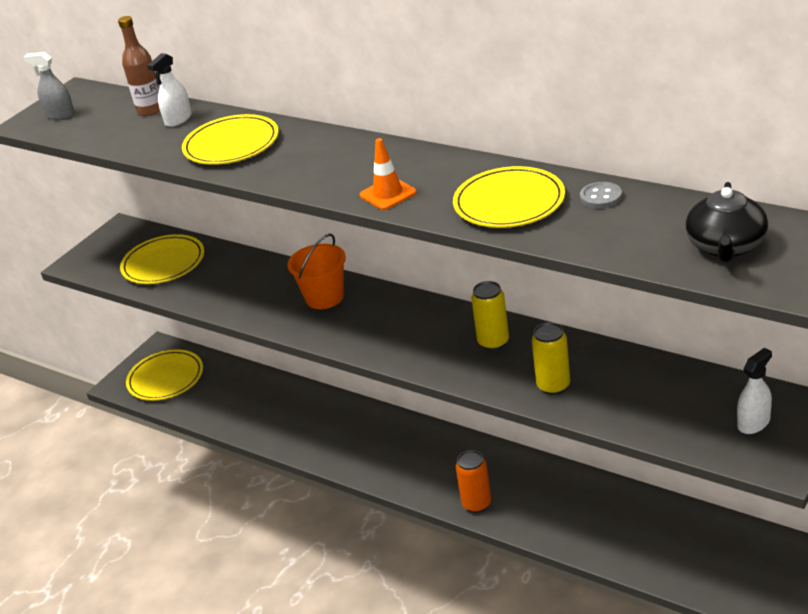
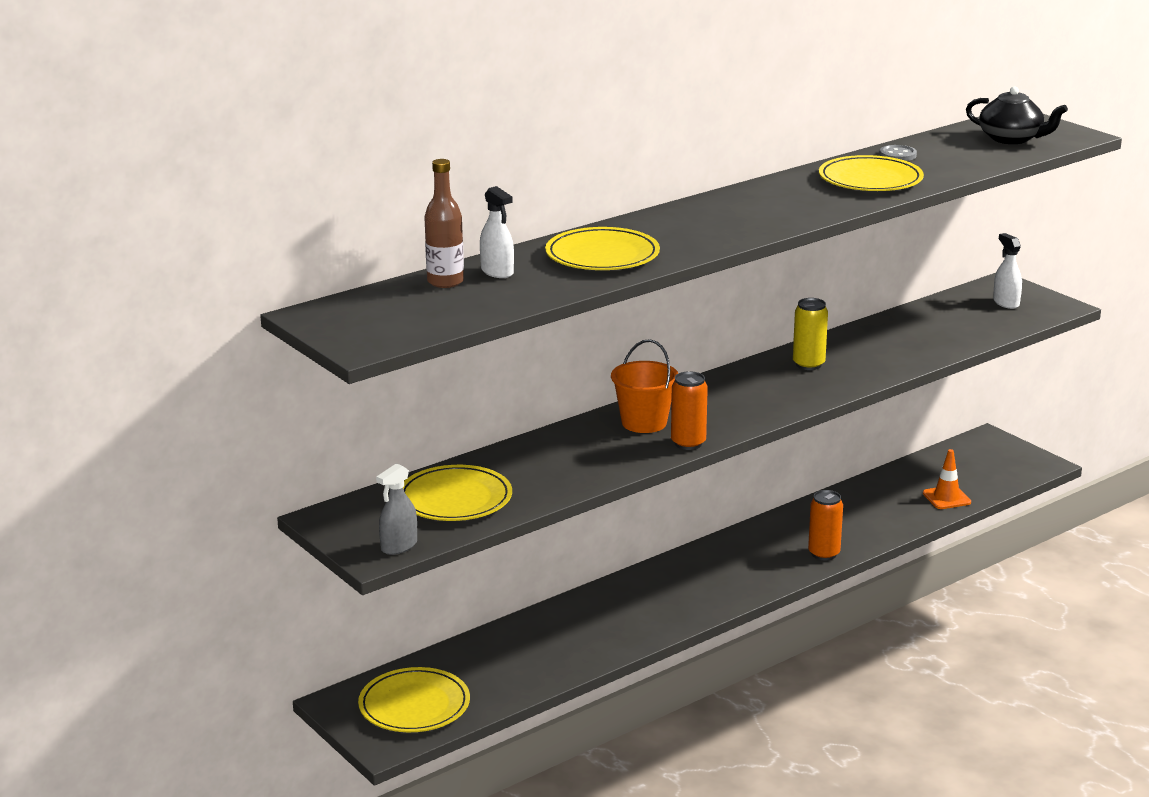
camera: 75 degrees left, 10 degrees down
grey spray bottle [24,52,75,120] -> grey spray bottle moved to [376,463,417,555]
orange traffic cone [360,138,417,210] -> orange traffic cone moved to [923,449,971,509]
yellow can [532,322,570,395] -> none
none -> orange can [671,371,708,450]

